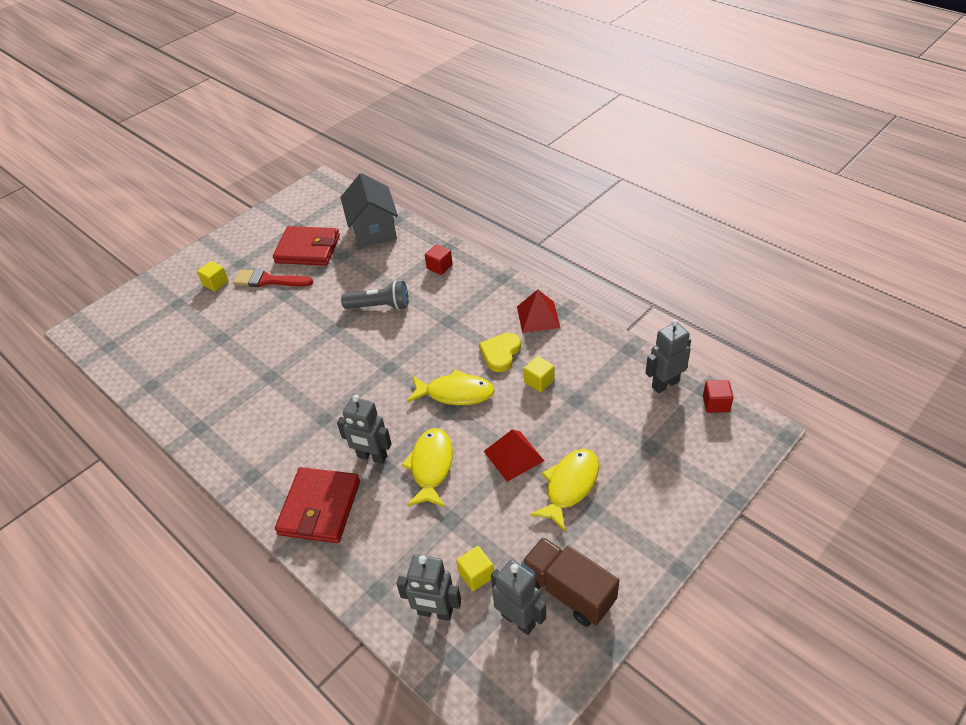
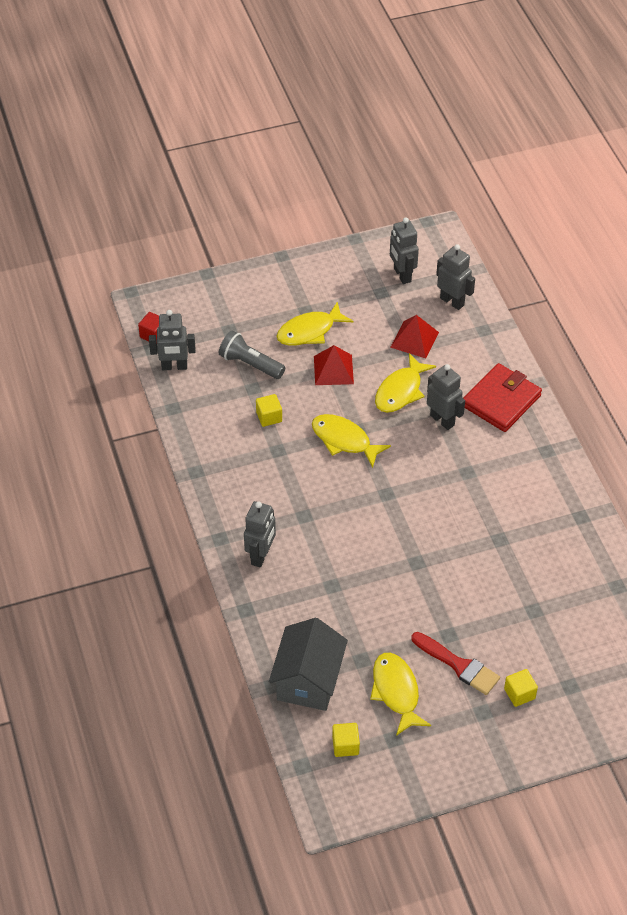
camera: 155 degrees left, 5 degrees up
red wallet [273,226,340,266] -> yellow fish [370,653,431,736]
grey flashlight [341,281,408,310] -> grey flashlight moved to [219,331,285,379]
red cube [425,244,453,275] -> none
yellow cube [456,546,494,591] -> yellow cube moved to [332,723,360,757]
yellow heart [479,333,521,372] -> none
red pyramid [517,290,561,333] -> red pyramid moved to [390,315,439,358]
brown truck [521,537,619,627] -> none
none -> grey robot [244,501,276,568]

